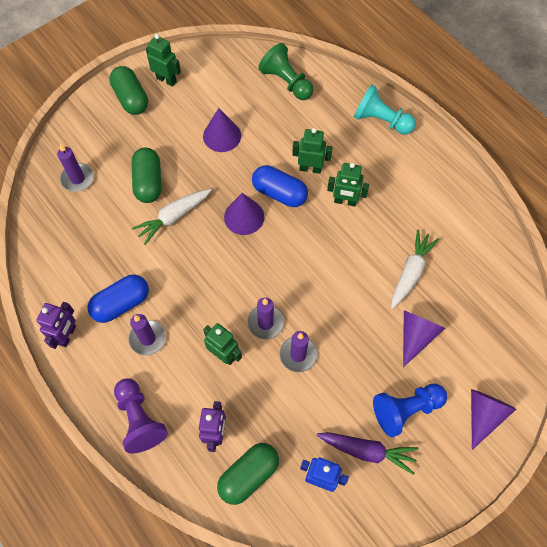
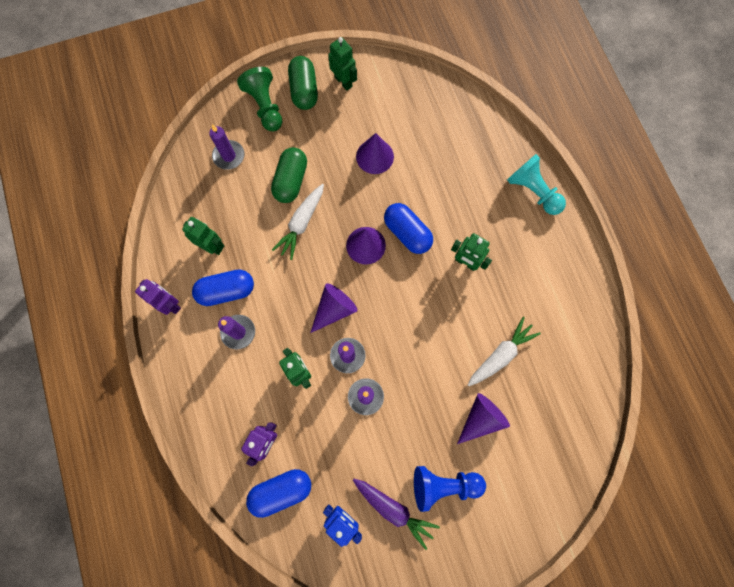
camera: 20 degrees right, 10 degrees up
purple robot [36,302,76,349] -> purple robot turned 90 degrees counterclockwise [135,279,181,315]
purple pawn [114,378,168,453] -> none
white carrot [132,189,211,245] -> white carrot turned 45 degrees counterclockwise [272,184,324,260]
green capsule [217,443,279,505] -> blue capsule [246,469,311,518]
green pawn [258,43,313,100] -> green pawn moved to [237,67,282,131]
green robot [292,128,333,174] -> green robot moved to [182,217,225,255]
purple cone [471,389,516,450] -> purple cone moved to [310,283,358,333]

